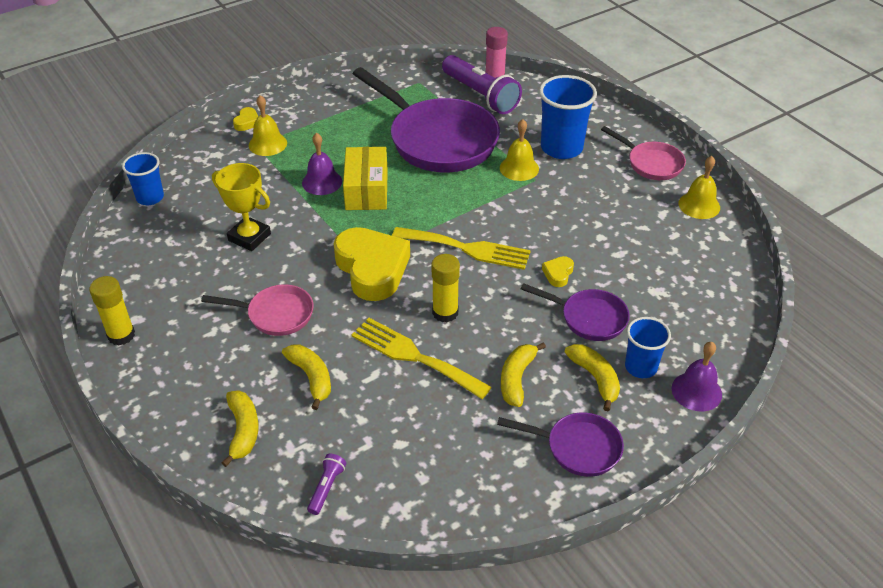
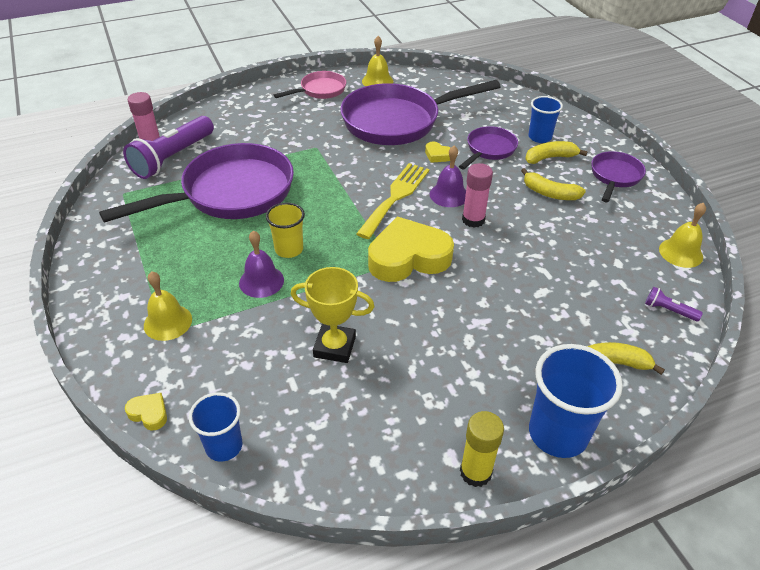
camera: 80 degrees left, 0 degrees up
pink pan [201,284,314,336] -> none
yellow trophy [212,163,271,251] -> yellow trophy turned 60 degrees clockwise [291,267,374,363]
yellow heart [233,107,258,131] -> yellow heart moved to [125,393,167,431]
yellow banana [282,345,331,410] -> none
yellow box [343,147,388,210] -> yellow cup [266,203,305,258]
yellow fork [351,318,492,399] -> none
yellow glue stick [432,254,460,322] -> pink glue stick [462,163,493,228]
purple flashlight [442,55,522,114] -> purple flashlight turned 150 degrees clockwise [123,116,214,179]
yellow bell [500,119,539,181] -> yellow bell moved to [659,203,706,268]
blue cup [539,75,597,159] -> blue cup moved to [529,344,623,458]
purple bell [672,342,722,411] -> purple bell moved to [430,145,466,207]
none -> purple pan [340,80,501,145]

